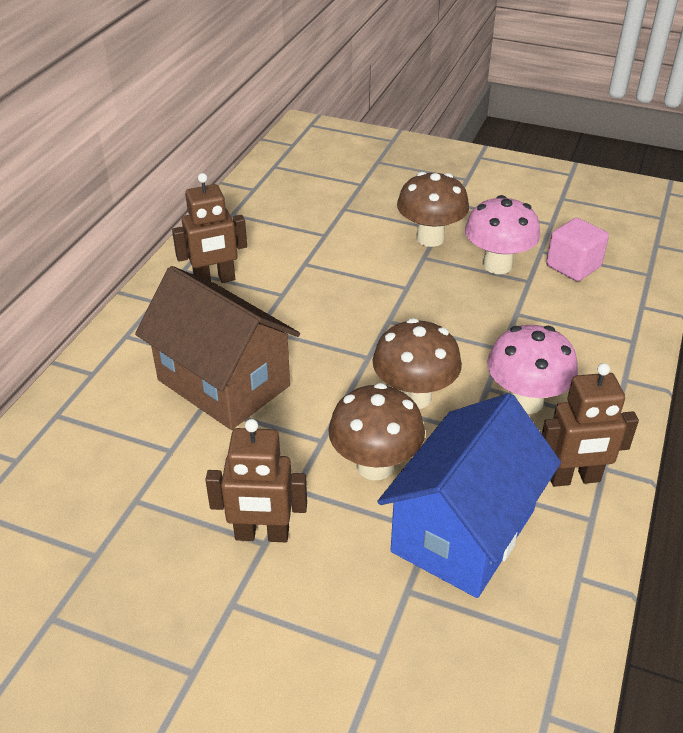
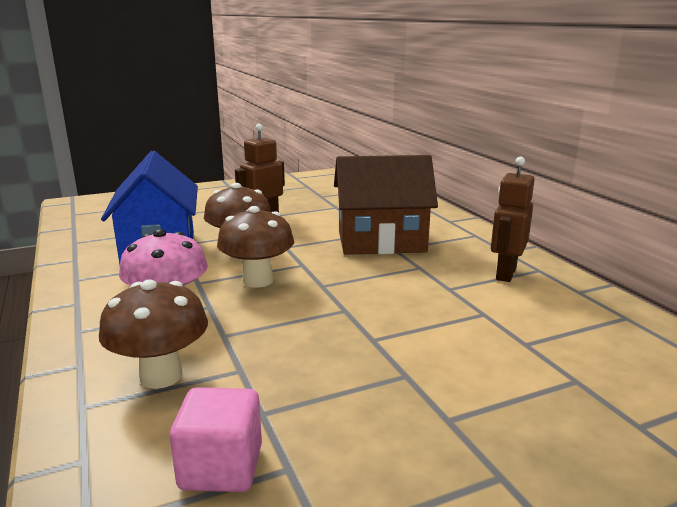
camera: 135 degrees right, 20 degrees down
brown mushroom [397,172,469,247] -> brown mushroom moved to [99,279,208,389]
pink mushroom [465,195,540,274] -> none
brown robot [542,363,639,487] -> none

